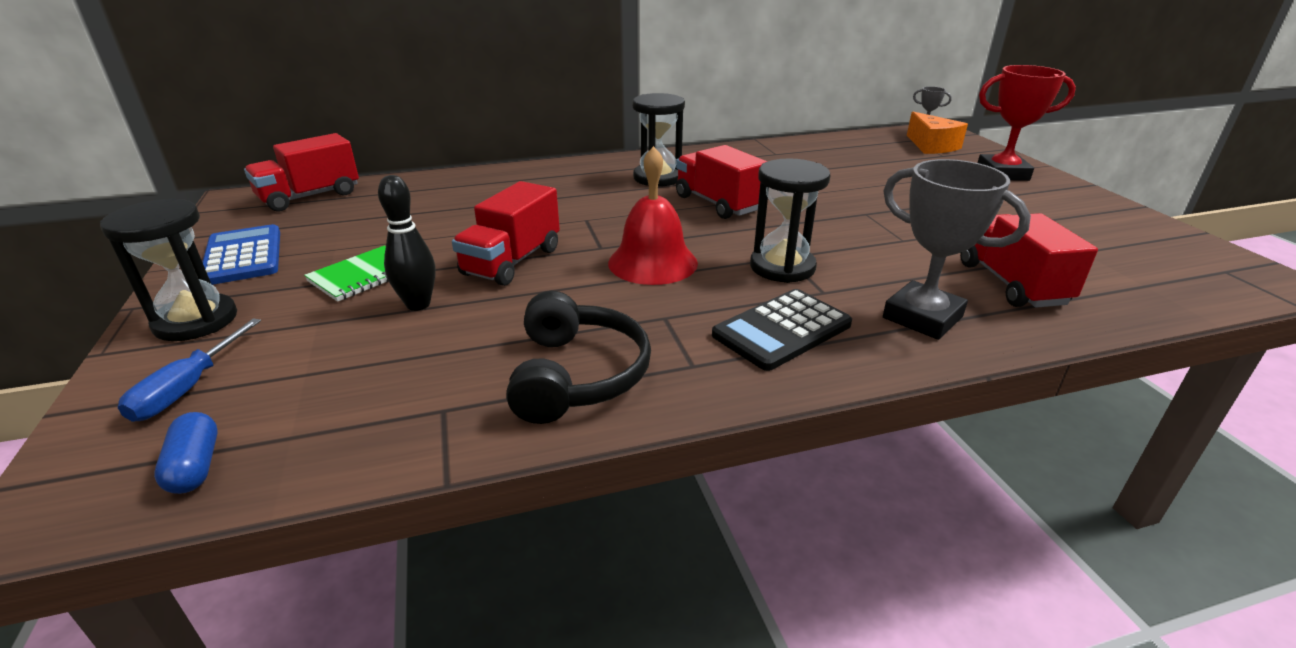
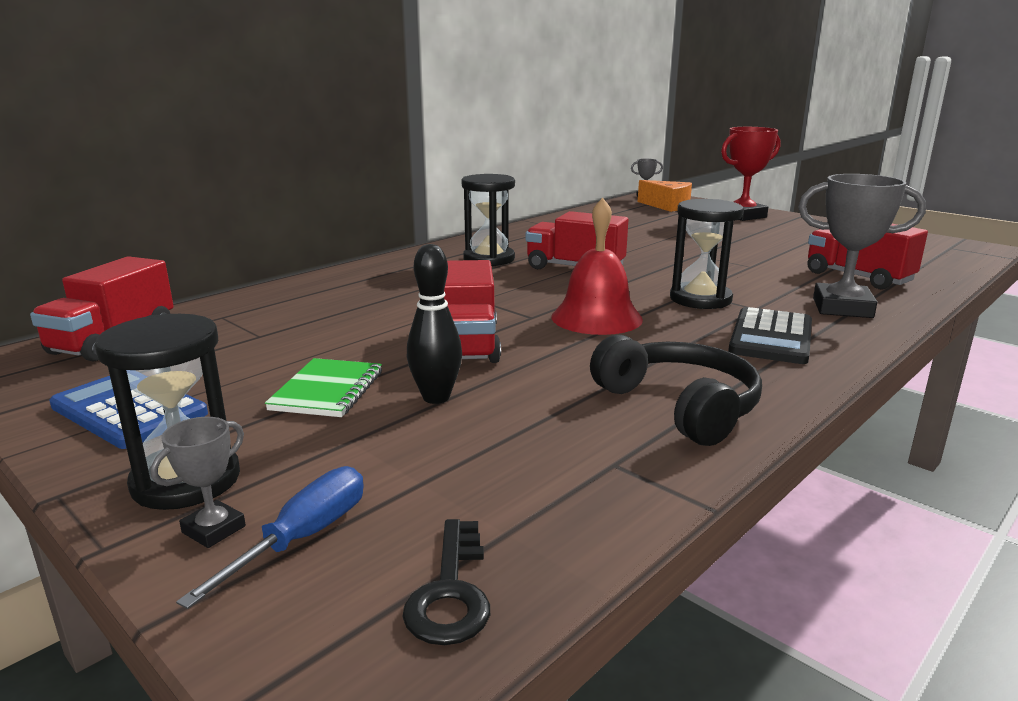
camera: 30 degrees left, 10 degrees down
blue screwdriver [117,318,261,422] -> blue screwdriver turned 135 degrees counterclockwise [176,466,364,609]
blue capsule [154,412,218,494] -> black key [403,519,490,645]
none -> grey trophy [151,417,246,548]

